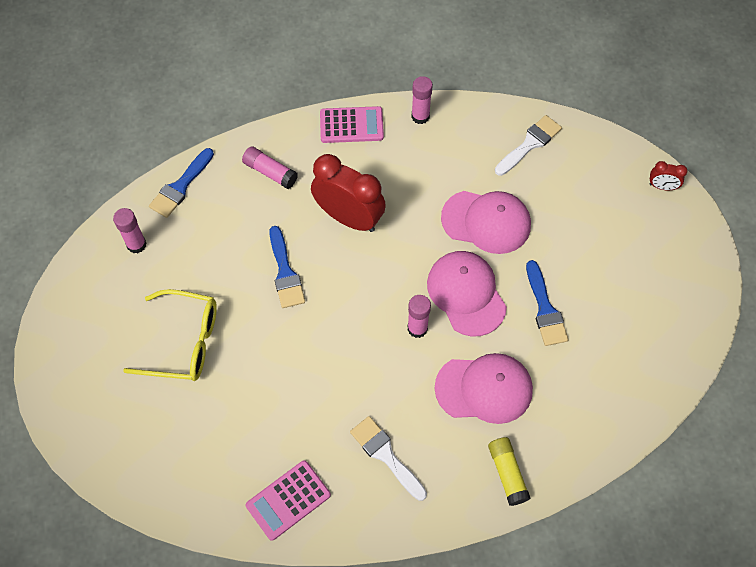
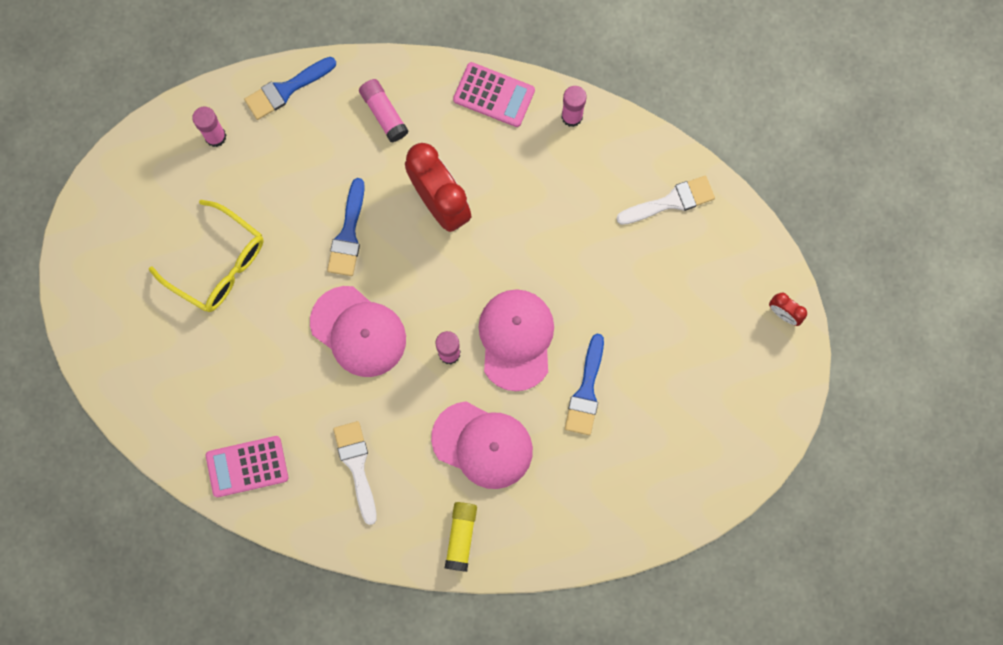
camera: 25 degrees right, 15 degrees up
pink cap [441,191,531,254] -> pink cap moved to [310,286,406,377]

